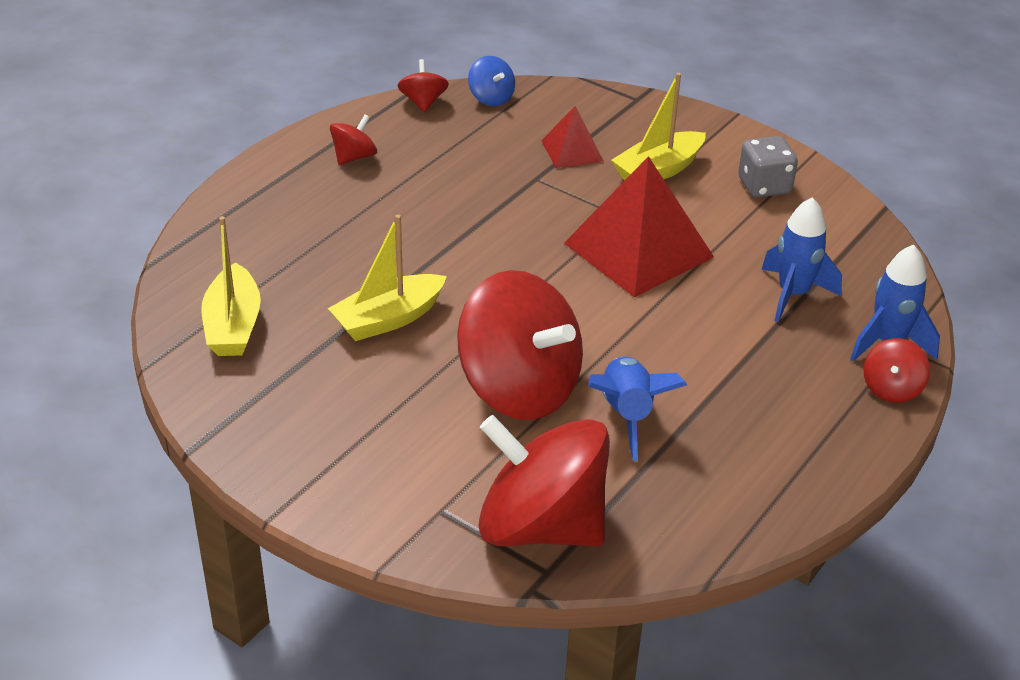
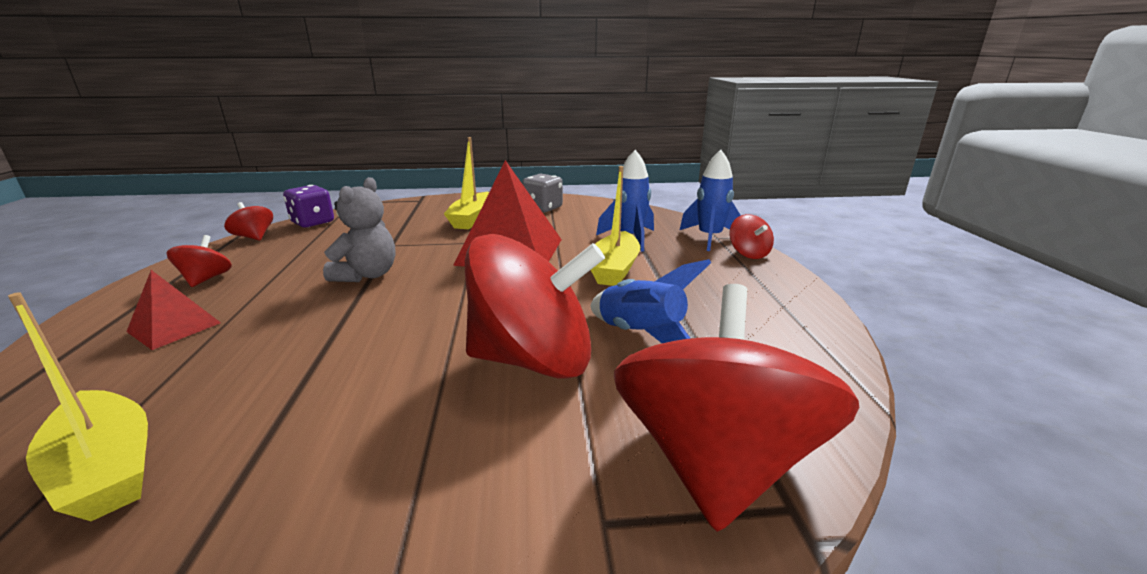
camera: 40 degrees left, 15 degrees down
yellow boat [328,215,447,341] -> yellow boat moved to [591,166,640,286]
blue spinning top [468,56,515,106] -> purple dice [283,185,334,228]
red spinning top [478,415,610,546] -> red spinning top turned 120 degrees clockwise [614,284,859,532]
red pyramid [541,106,604,168] -> red pyramid moved to [126,270,221,350]
none -> grey teddy bear [323,177,395,282]

